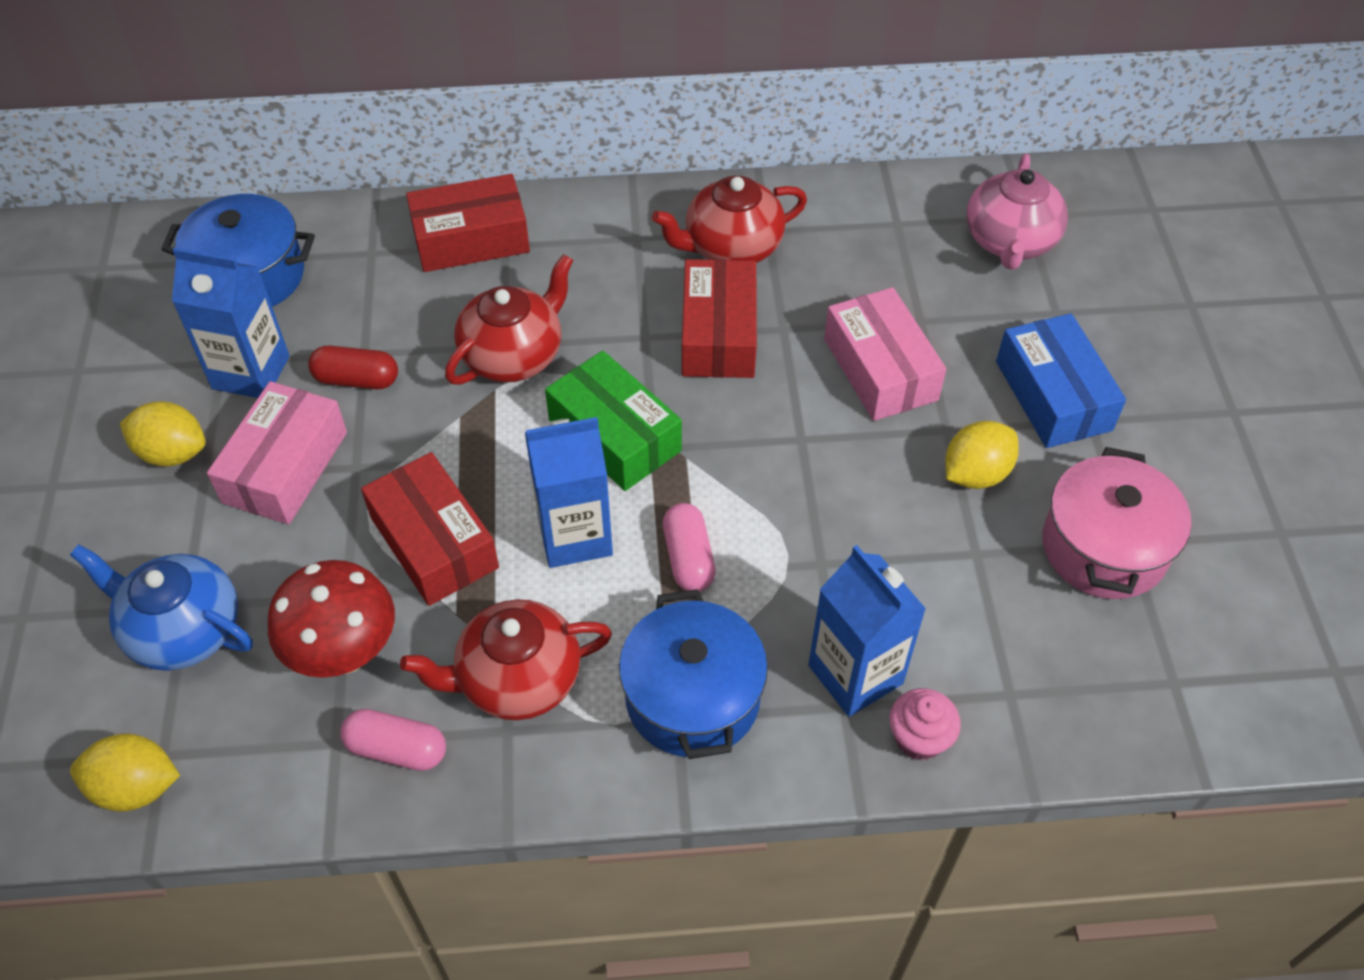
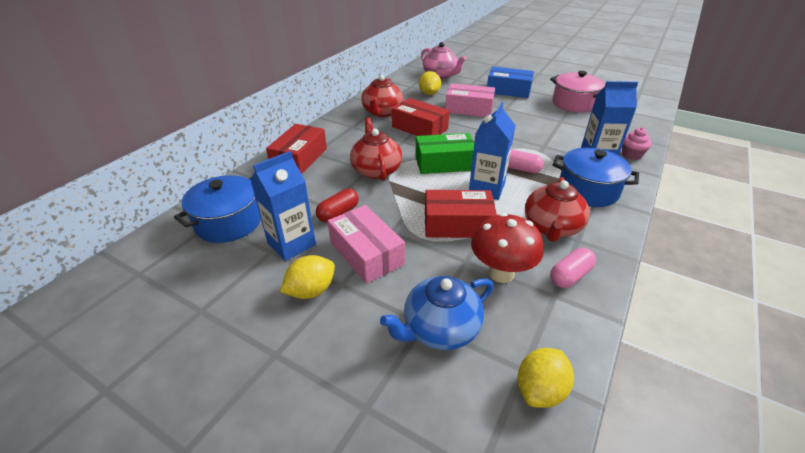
camera: 55 degrees left, 15 degrees down
yellow lemon [945,421,1019,489] -> yellow lemon moved to [419,71,441,95]

